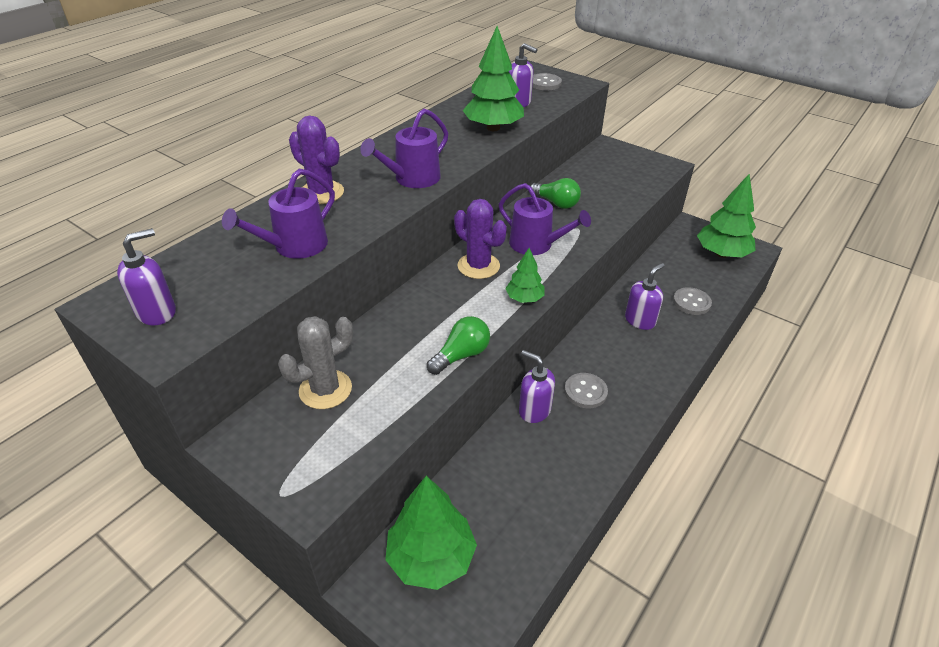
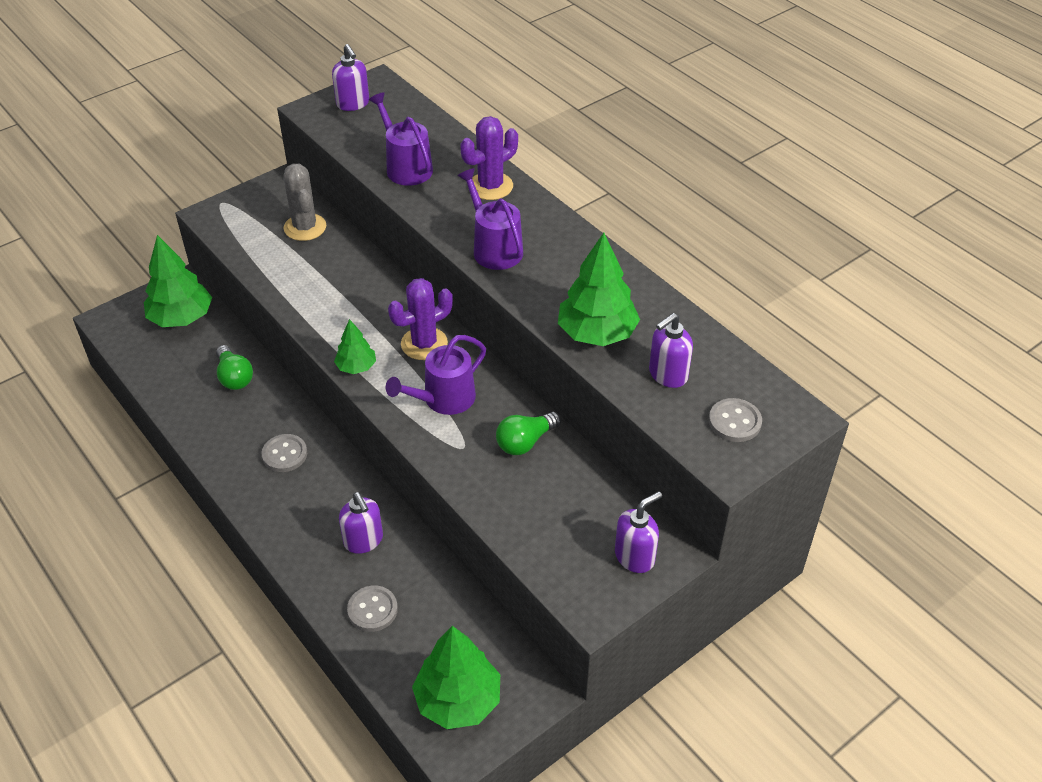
camera: 105 degrees right, 5 degrees up
green light bulb [427,316,490,375] -> green light bulb moved to [216,345,253,390]
purple soap dispenser [519,350,555,423] -> purple soap dispenser moved to [615,491,662,573]

